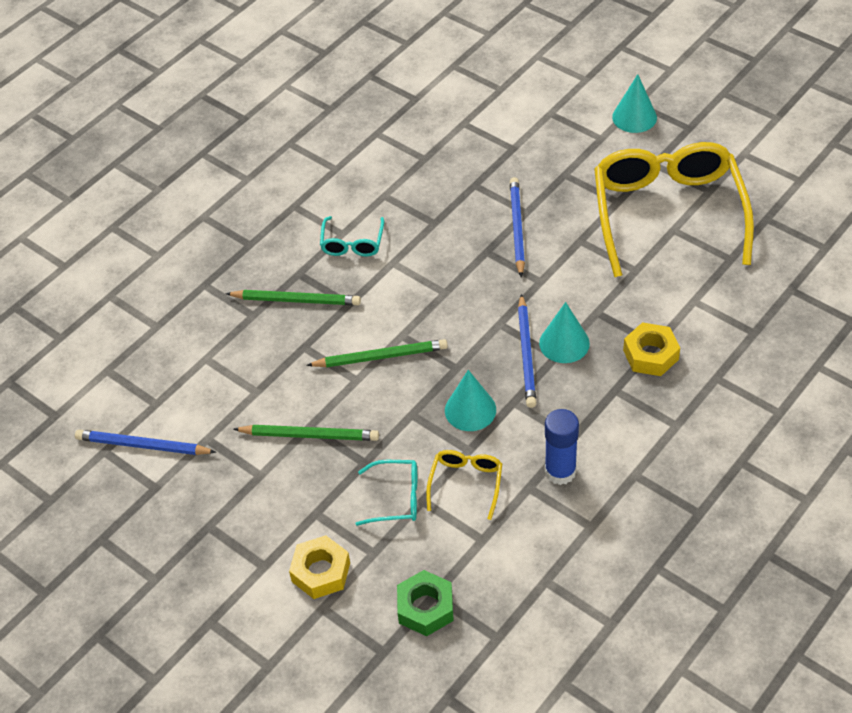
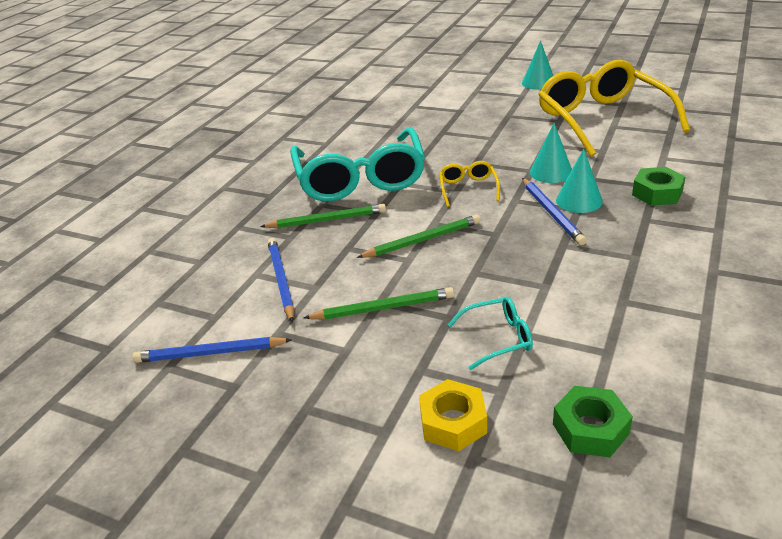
camera: 15 degrees left, 15 degrees down
turquoise glasses [320,216,384,256] -> turquoise glasses [290,128,425,202], size x2.36
yellow glasses [426,450,502,520] -> yellow glasses moved to [439,161,500,207]
turquoise cone [445,370,496,431] -> turquoise cone moved to [530,123,572,183]
blue pencil [510,177,525,277] -> blue pencil moved to [268,238,294,323]
blue glue stick [545,409,579,485] -> none
yellow nut [623,322,680,376] -> green nut [632,167,686,206]

